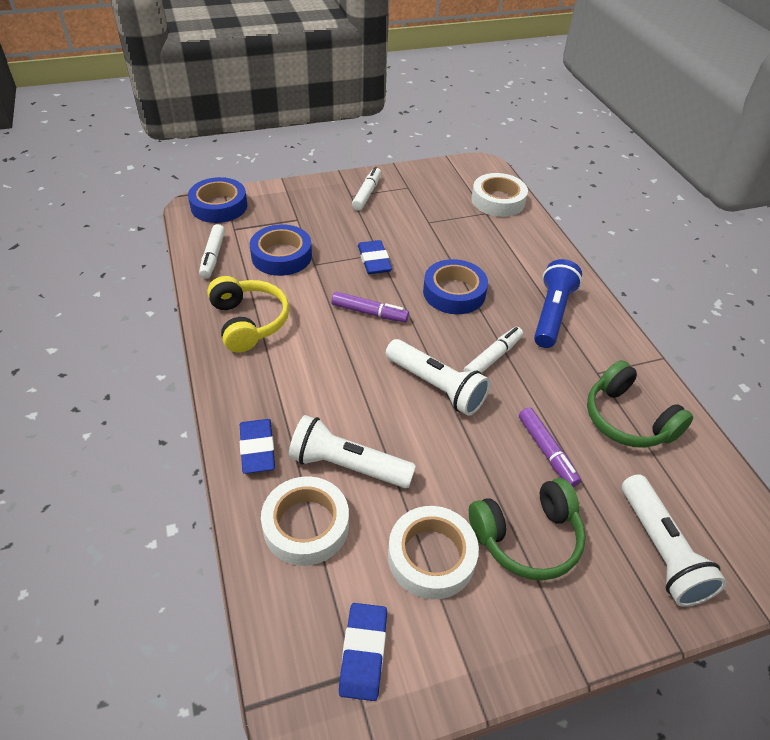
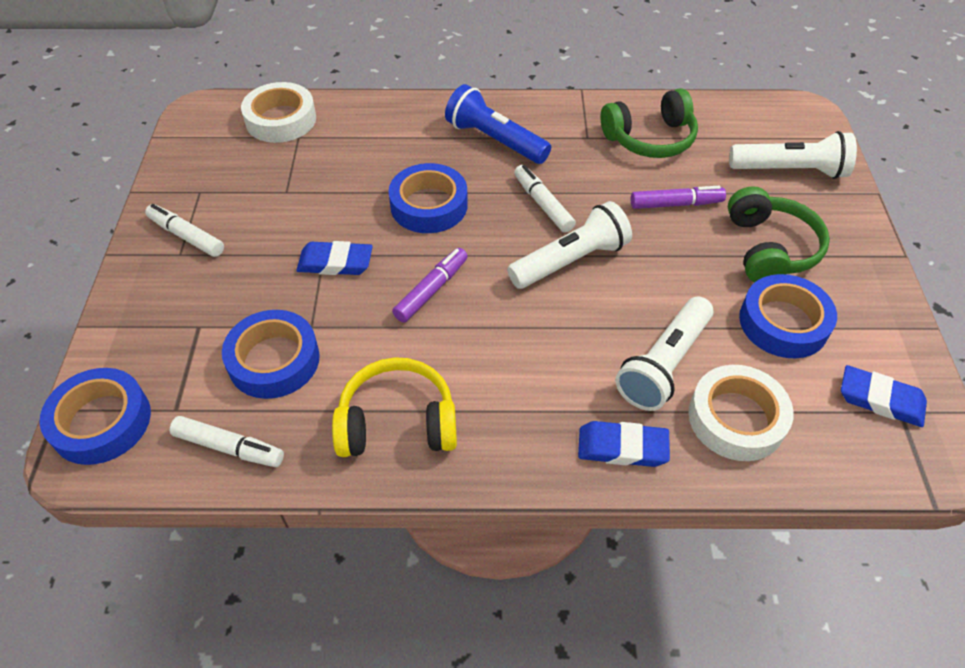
camera: 70 degrees left, 5 degrees up
white tape [388,506,479,599] -> blue tape [739,274,837,359]

